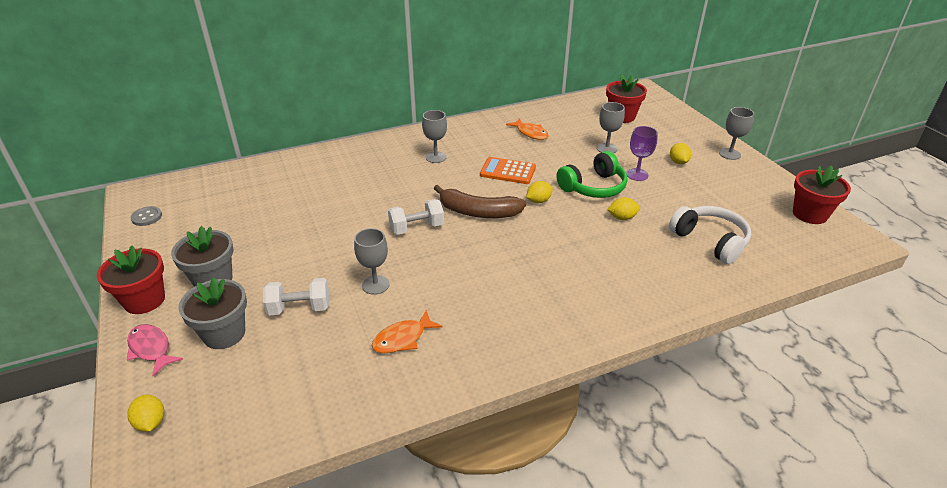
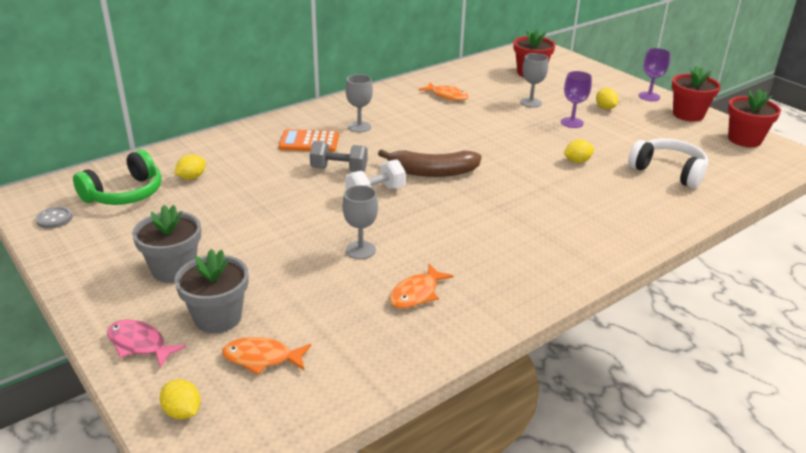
camera: 15 degrees left, 5 degrees down
red flower pot [97,245,165,314] -> red flower pot moved to [672,66,721,122]
white dumbbell [263,278,329,316] -> none
orange calculator [480,157,536,184] -> orange calculator moved to [279,129,339,152]
yellow lemon [526,181,552,203] -> yellow lemon moved to [174,154,206,180]
green headphones [557,151,628,198] -> green headphones moved to [73,150,162,205]
grey goblet [719,107,754,160] -> purple goblet [638,48,671,101]
none -> orange fish [222,337,311,375]
none -> grey dumbbell [310,141,367,172]

